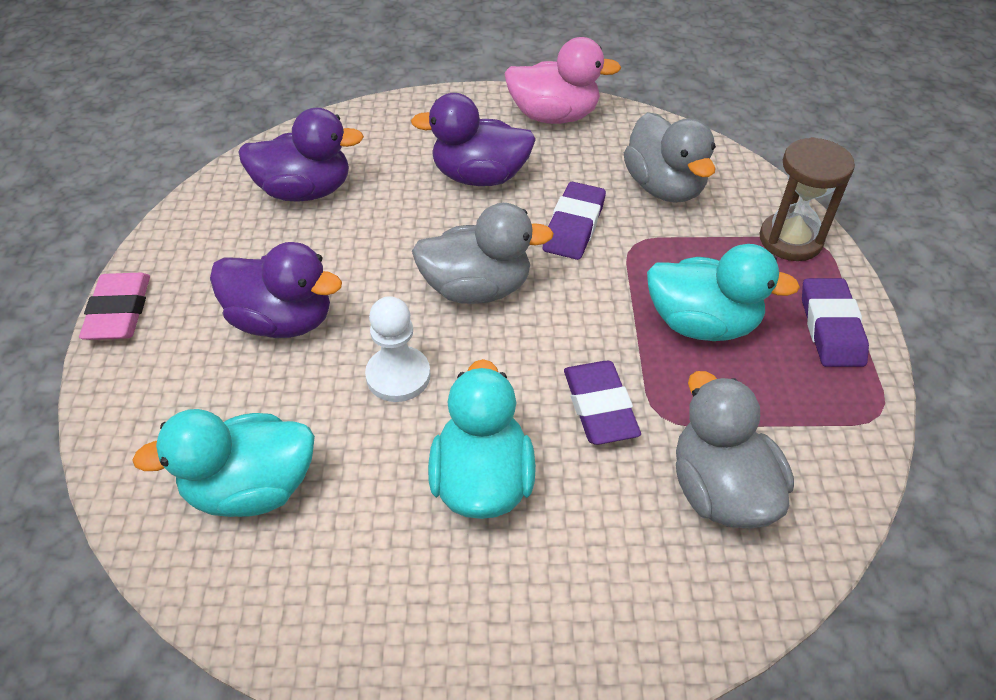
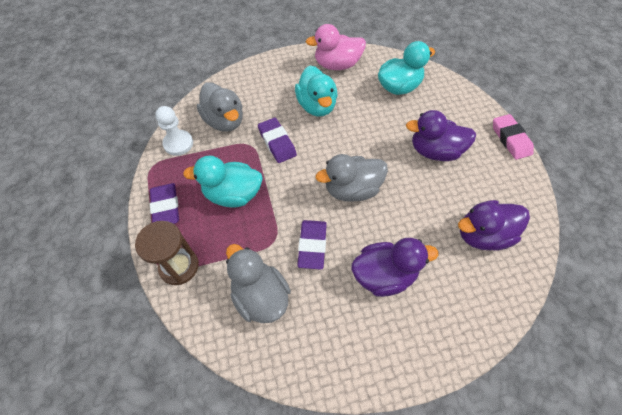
camera: 165 degrees right, 10 degrees up
white pawn [365,296,431,402] -> white pawn moved to [155,106,193,156]
pink duck [504,37,621,124] -> pink duck moved to [306,24,366,70]

